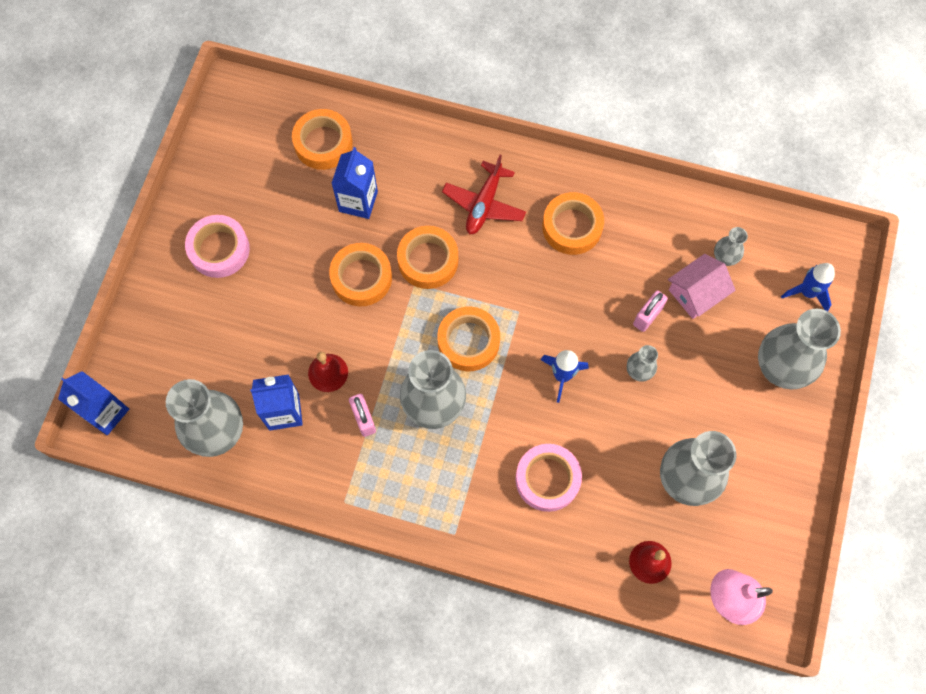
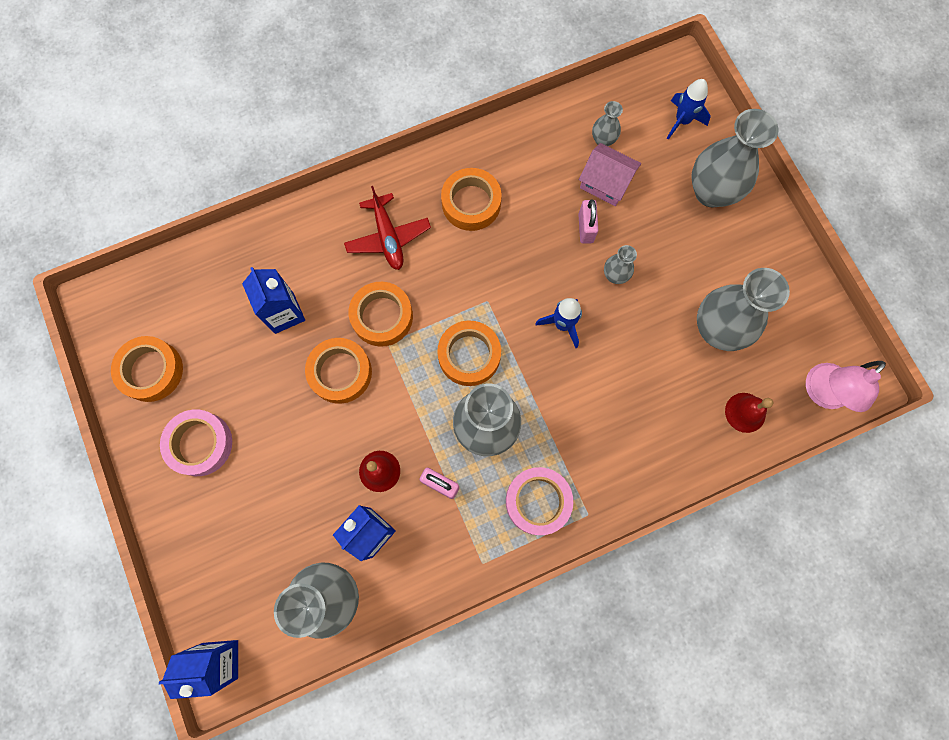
camera: 40 degrees left, 5 degrees up
orange tape [292,109,353,170] -> orange tape moved to [111,336,183,402]
pink tape [515,444,582,512] -> pink tape moved to [506,467,573,535]
pink house [668,254,736,319] -> pink house turned 75 degrees counterclockwise [579,143,641,206]

